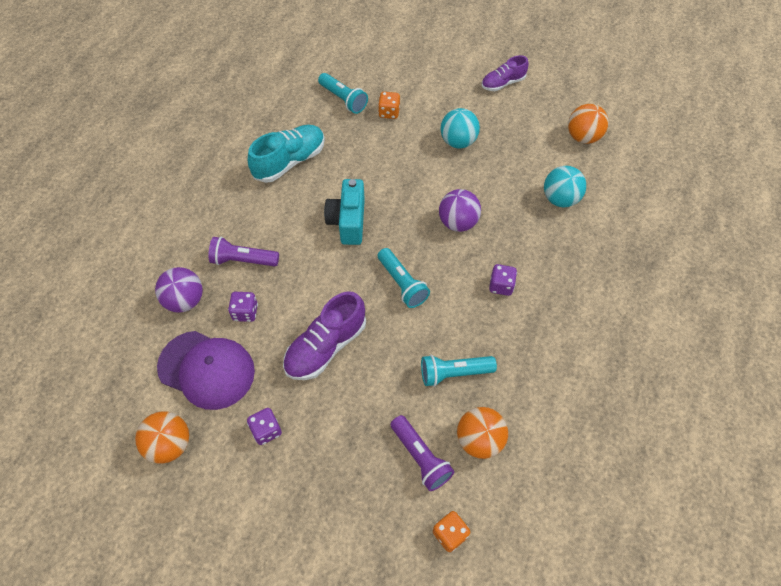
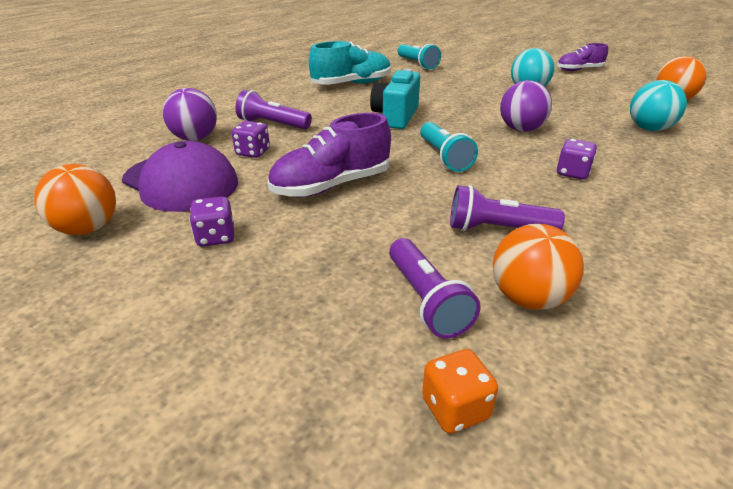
camera: 15 degrees right, 25 degrees down
orange dice [378,92,400,119] -> none
turquoise flashlight [421,355,497,387] -> purple flashlight [450,185,565,231]

